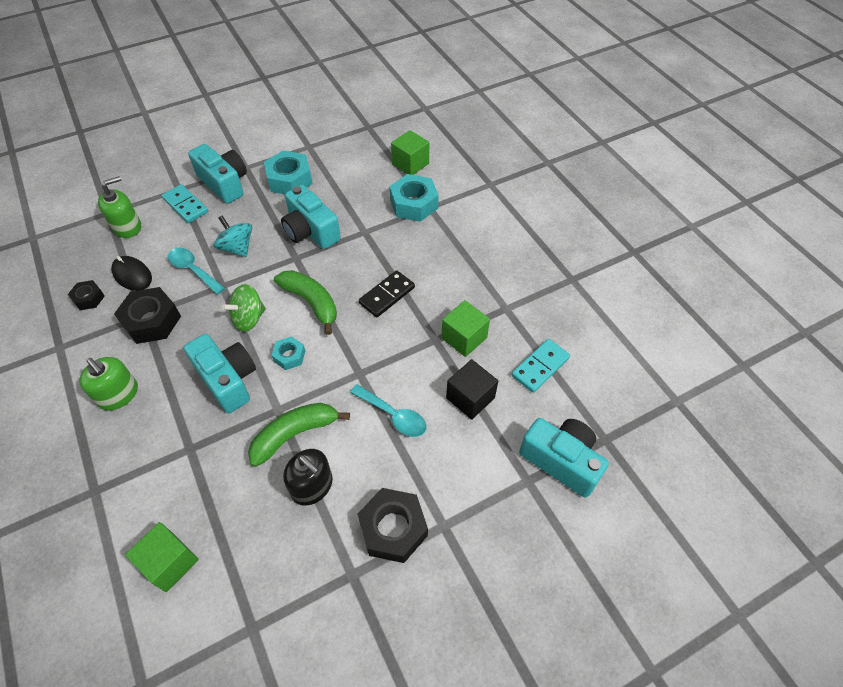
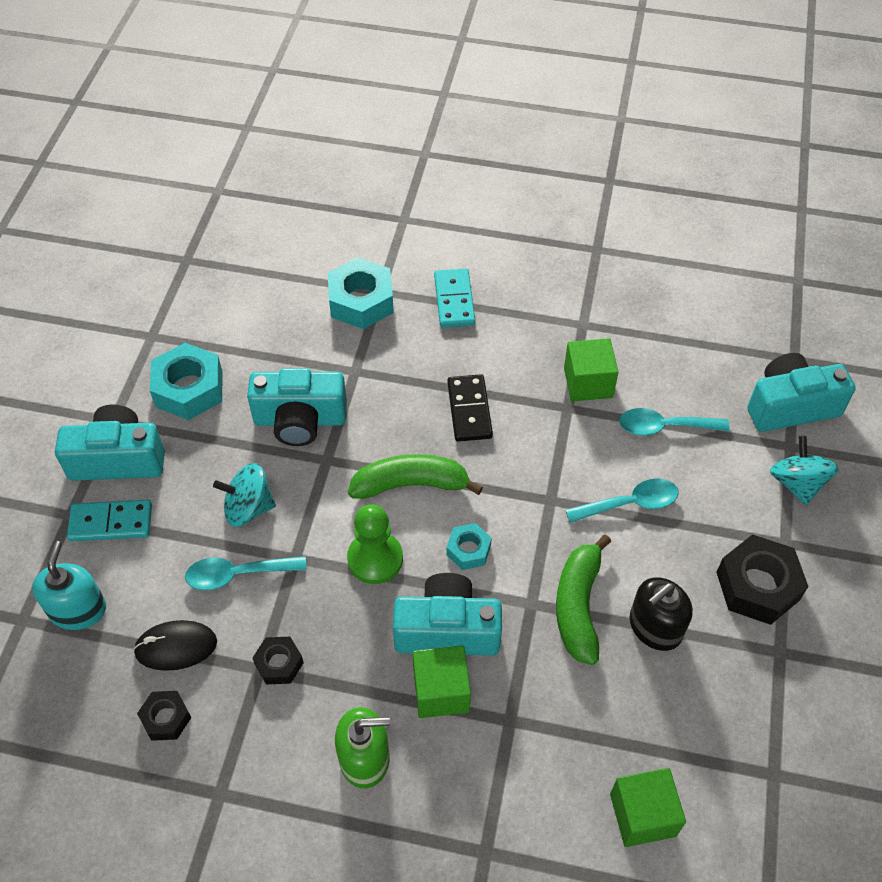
camera: 50 degrees left, 0 degrees up
green soap dispenser [98,176,141,238] -> turquoise soap dispenser [32,541,106,630]
black nut [114,287,181,344] -> black nut [253,637,304,684], size x0.55
green spinning top [222,284,266,332] -> green pawn [347,504,403,584]
black soap dispenser [283,449,333,506] -> black soap dispenser turned 150 degrees clockwise [629,577,693,651]
green cube [391,130,429,175] -> green cube moved to [413,646,471,718]
black cube [446,359,498,420] -> turquoise spoon [619,408,730,435]
turquoise domino [512,339,570,393] -> turquoise domino moved to [434,269,475,328]
none -> turquoise spinning top [770,436,839,505]

